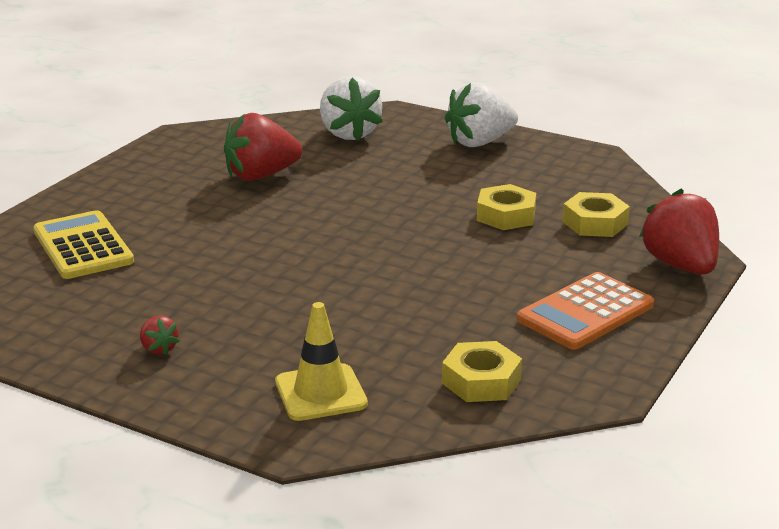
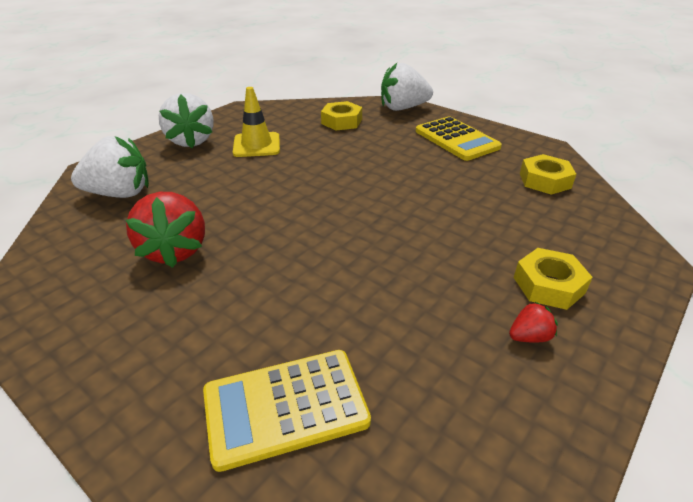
camera: 80 degrees left, 10 degrees up
yellow traffic cone [275,302,368,421] -> yellow traffic cone moved to [233,87,280,157]
yellow nut [477,184,536,230] -> yellow nut moved to [514,248,593,310]
orange calculator [517,272,654,350] -> yellow calculator [416,116,502,161]
red strawberry [639,189,719,275] -> white strawberry [381,63,433,111]

